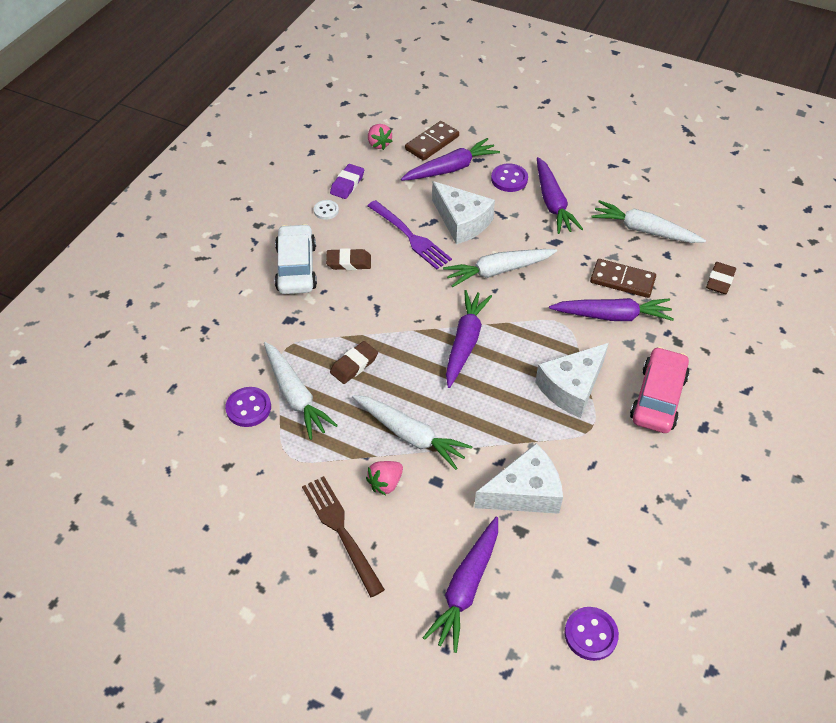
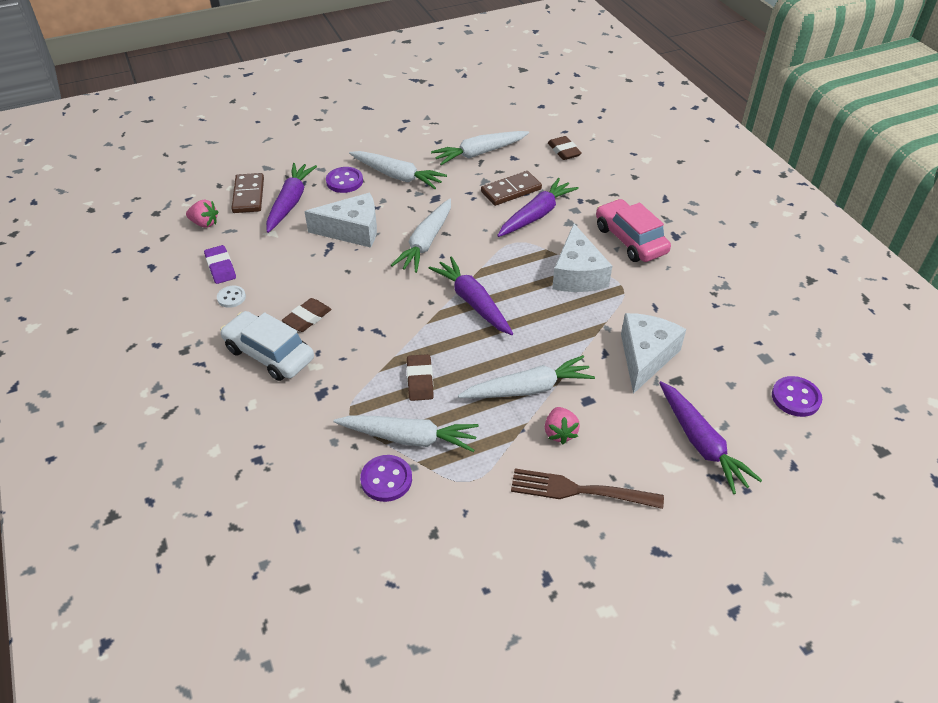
camera: 50 degrees left, 5 degrees down
purple fork [368,200,452,270] -> none
purple carrot [537,157,583,234] -> white carrot [349,151,447,189]

